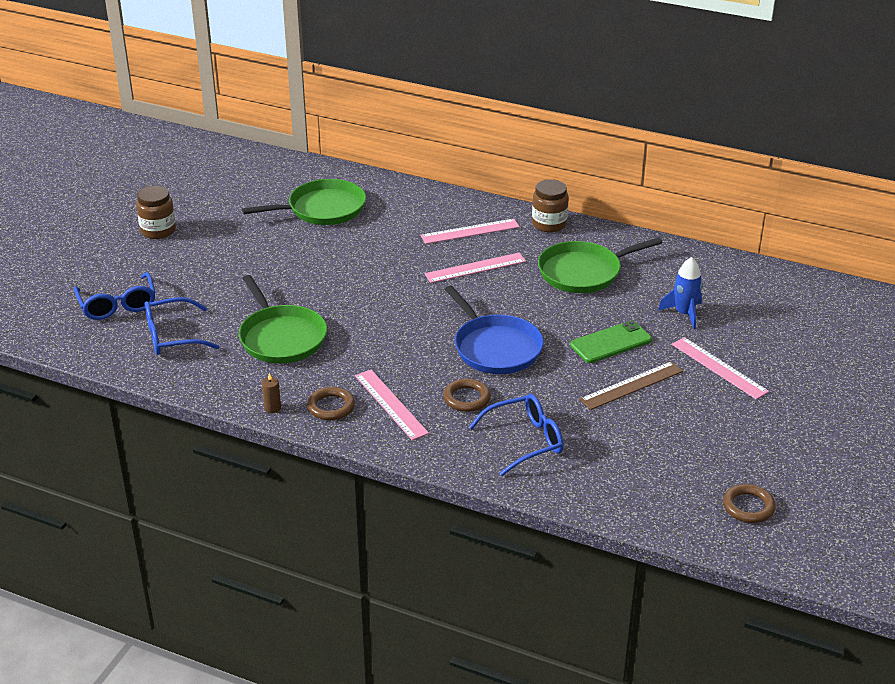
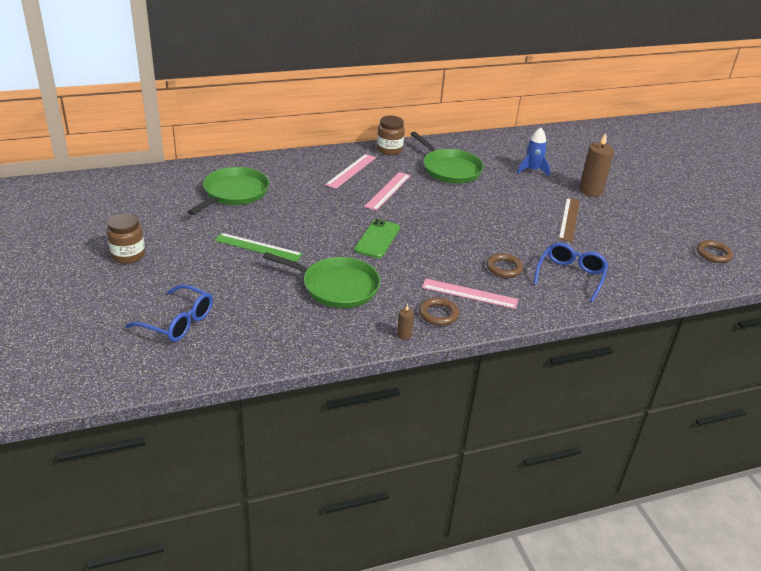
camera: 45 degrees left, 0 degrees up
blue glasses [145,297,220,355] -> none
blue pan [445,285,544,374] -> none
green pan [538,237,663,293] -> green pan turned 60 degrees counterclockwise [411,132,484,183]
green phone [570,321,652,363] -> green phone moved to [354,219,400,258]
pink ruler [672,337,769,400] -> brown candle [579,133,614,197]
none -> green ruler [214,233,303,262]

